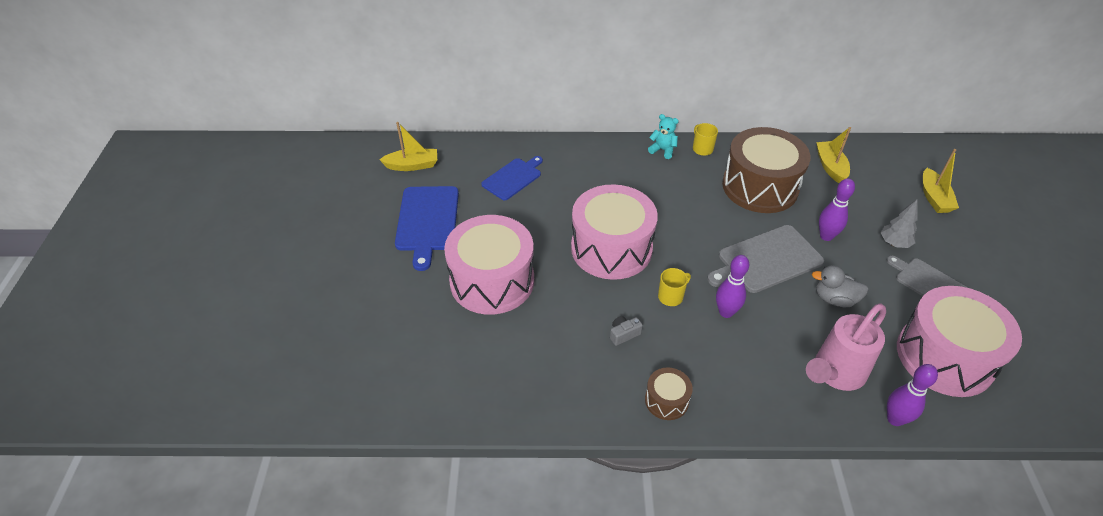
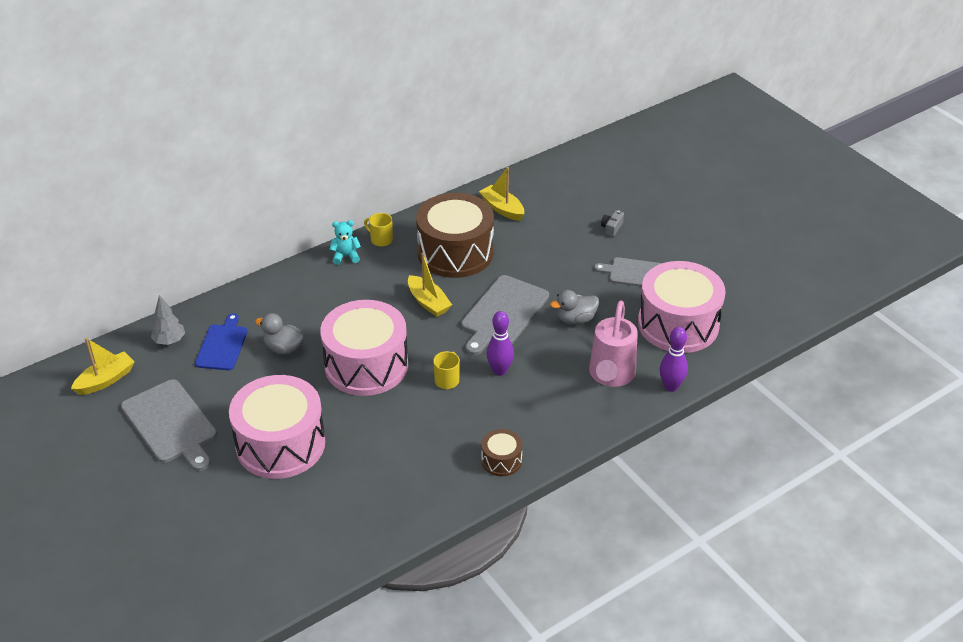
camera: 35 degrees left, 5 degrees down
blue cutting board [395,186,459,271] -> grey cutting board [121,379,217,471]
grey camera [610,316,643,346] -> grey camera moved to [601,210,624,237]
purple bowling pin [819,178,855,241] -> none
grey tree [881,200,918,248] -> grey tree moved to [151,295,185,345]
yellow boat [923,149,959,213] -> yellow boat moved to [408,253,452,317]
none -> grey duck [255,313,304,355]

